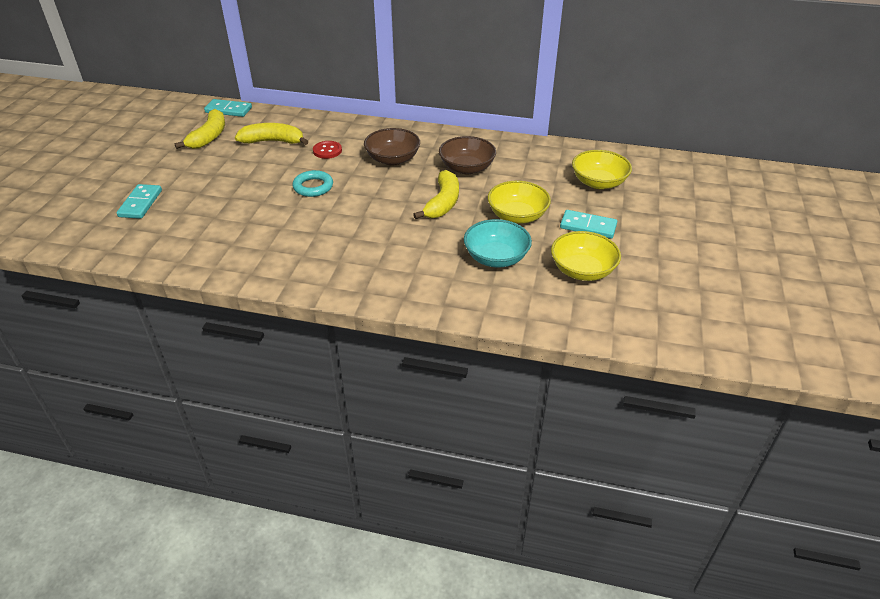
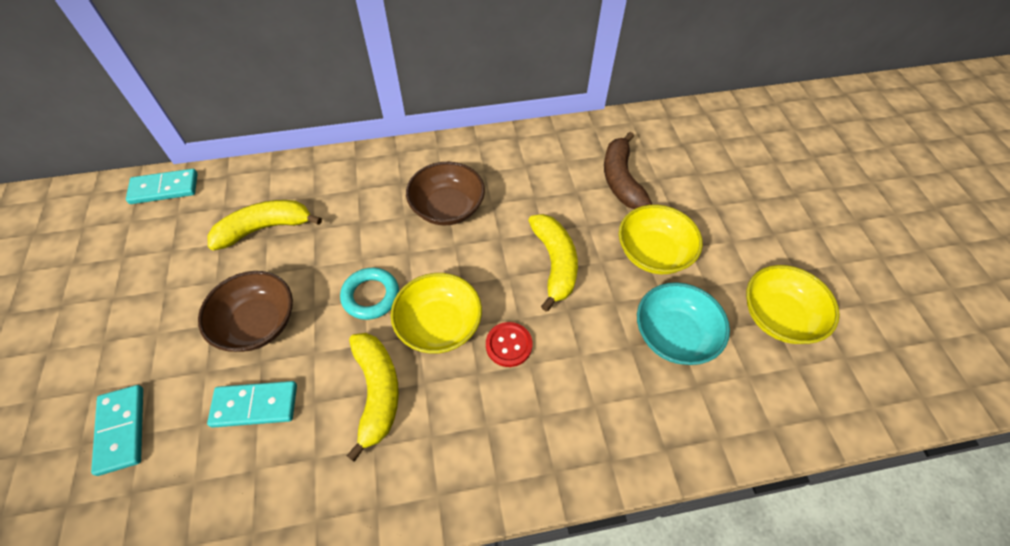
camera: 25 degrees left, 15 degrees up
yellow banana [174,109,225,149] -> yellow banana moved to [347,333,399,462]
red button [313,141,342,159] -> red button moved to [486,322,532,367]
brown bowl [439,136,496,174] -> brown bowl moved to [198,271,293,352]
turquoise domino [560,210,617,239] -> turquoise domino moved to [207,381,297,428]
yellow bowl [572,150,632,189] -> yellow bowl moved to [391,273,482,353]
none -> brown banana [604,132,652,209]

